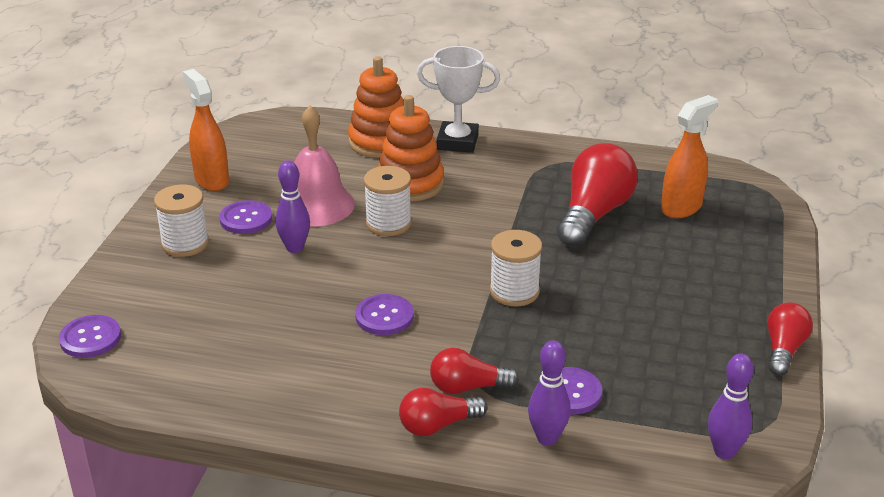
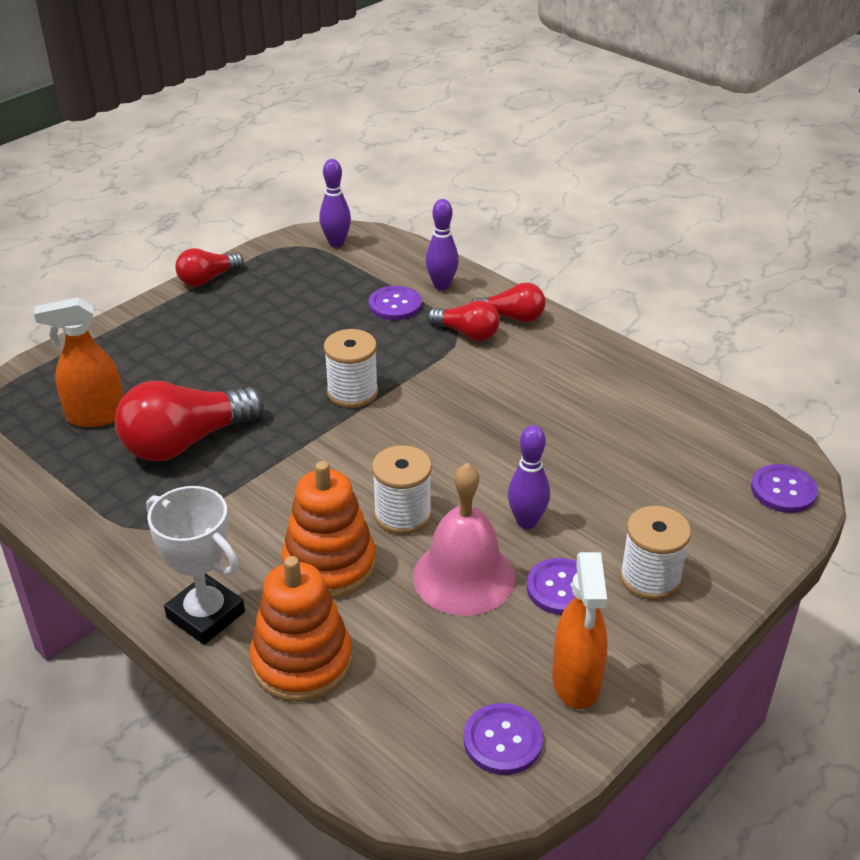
camera: 150 degrees left, 5 degrees up
purple button [355,294,414,335] -> purple button moved to [464,703,543,775]

